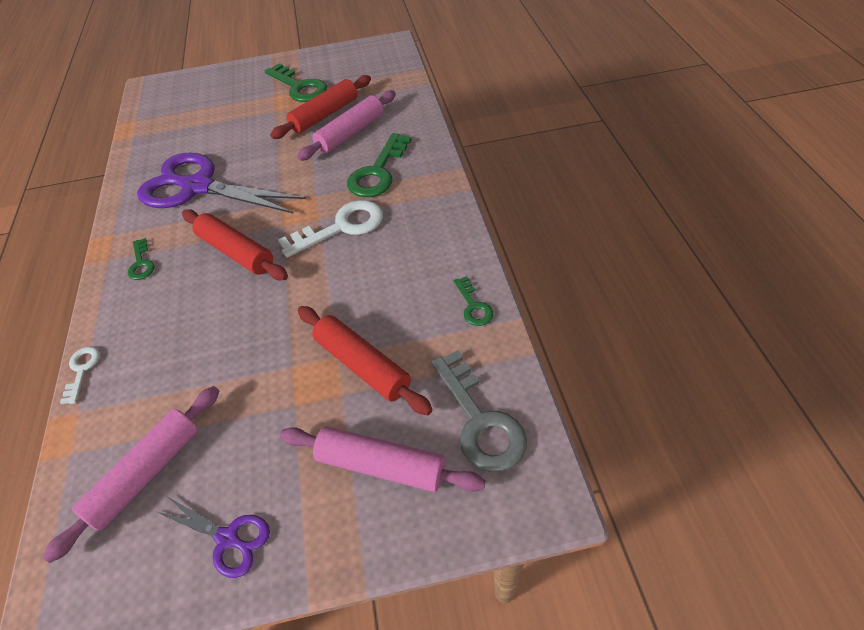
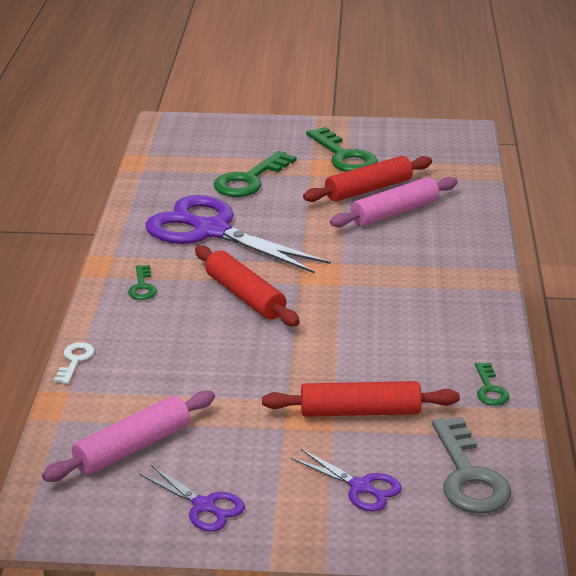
camera: 10 degrees right, 20 degrees down
white key [278,200,383,258] -> none
pink rolling pin [280,426,486,492] -> purple scissors [291,449,402,512]
red rolling pin [298,306,433,415] -> red rolling pin turned 60 degrees counterclockwise [262,381,460,417]
green key [347,133,412,197] -> green key moved to [213,151,296,197]

